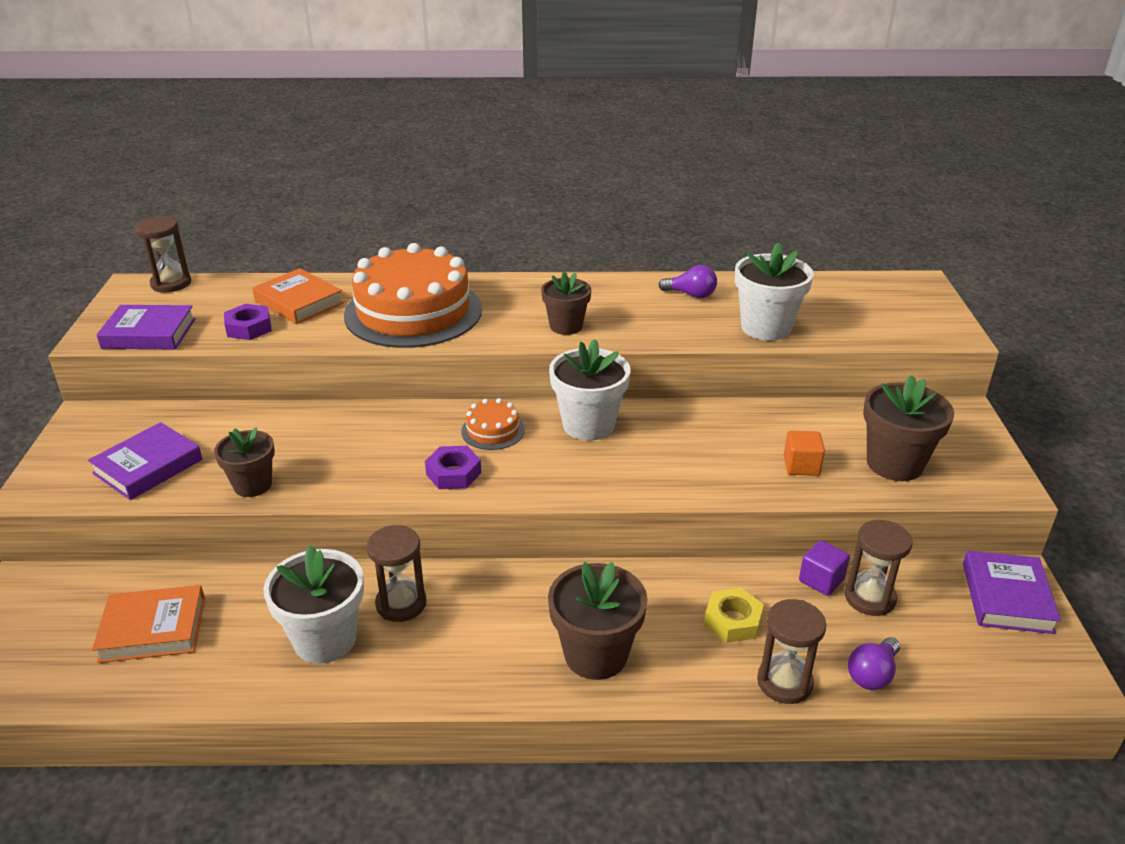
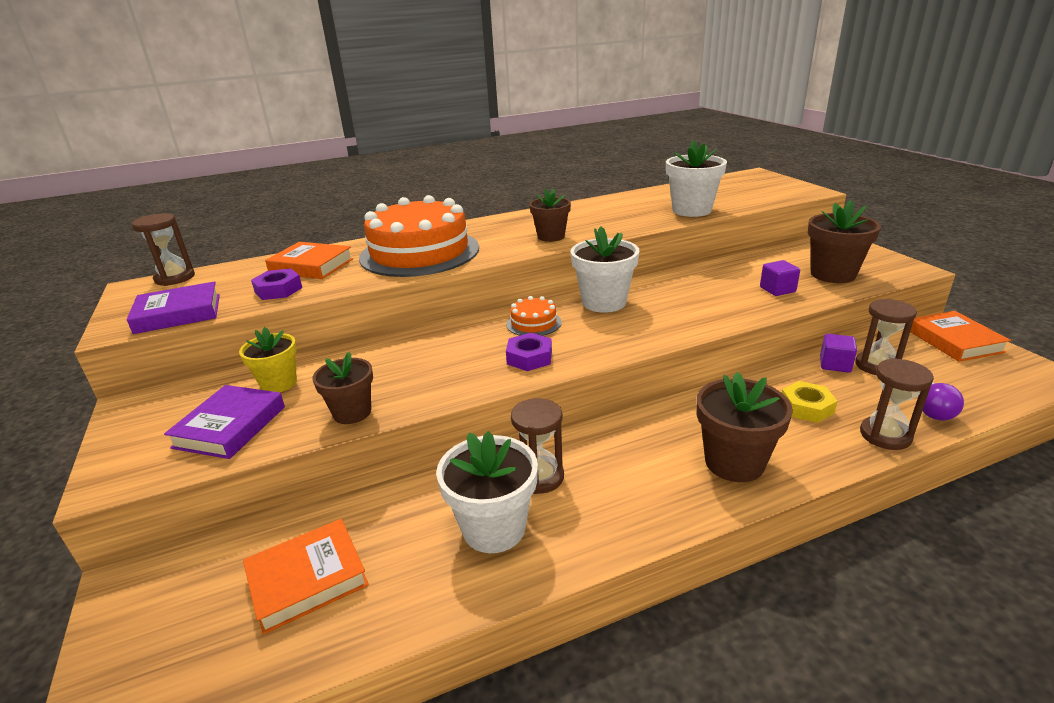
camera: 20 degrees left, 5 degrees down
purple light bulb [659,265,717,298] -> none
orange cube [784,431,825,476] -> purple cube [760,260,800,296]
purple book [963,551,1061,634] -> orange book [910,311,1011,362]
none -> yellow flower pot [239,327,297,392]

